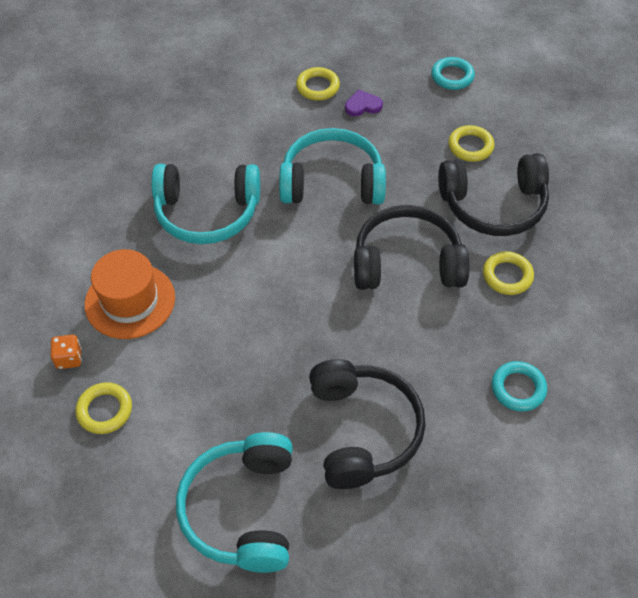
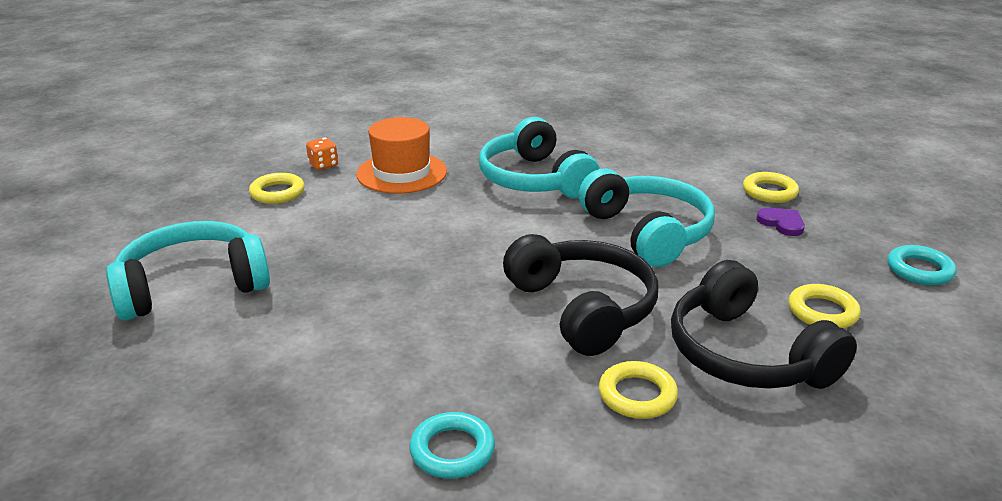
camera: 65 degrees right, 25 degrees down
black headphones [309,359,426,489] -> none

